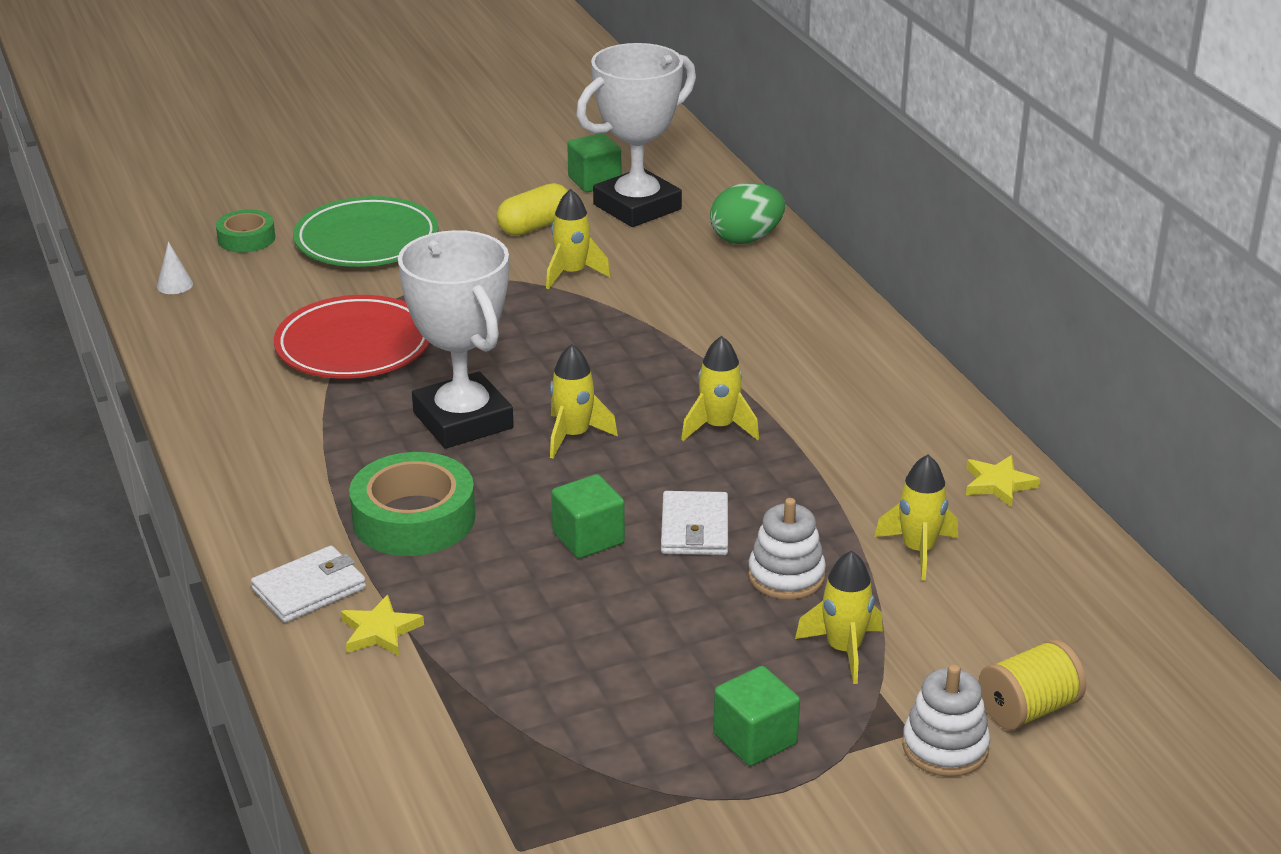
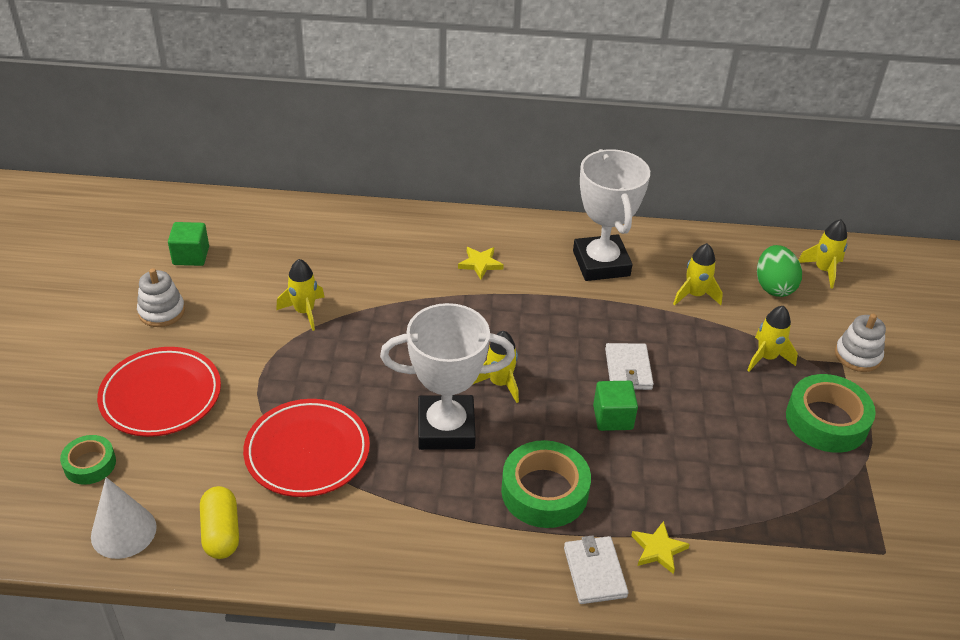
camera: 65 degrees left, 10 degrees up
white cone [157,242,193,294] -> white cone [91,477,157,559], size x1.99
green plate [293,196,438,267] -> red plate [97,347,221,437]
yellow capsule [496,183,568,236] -> yellow capsule moved to [200,486,239,559]
white trophy [576,43,696,227] -> white trophy moved to [573,149,650,281]
white wallet [661,491,728,555] -> white wallet turned 60 degrees clockwise [605,343,654,390]
yellow rocket [681,336,759,441] -> yellow rocket moved to [799,219,847,289]
green egg [710,183,785,244] -> green egg moved to [757,245,802,297]
green cube [713,666,800,766] -> green tape [786,374,876,453]
white stacking toy [748,498,826,600] -> white stacking toy moved to [137,268,185,327]
yellow star [966,455,1040,508] -> yellow star moved to [458,247,504,279]
yellow spool [978,639,1086,730] -> none

